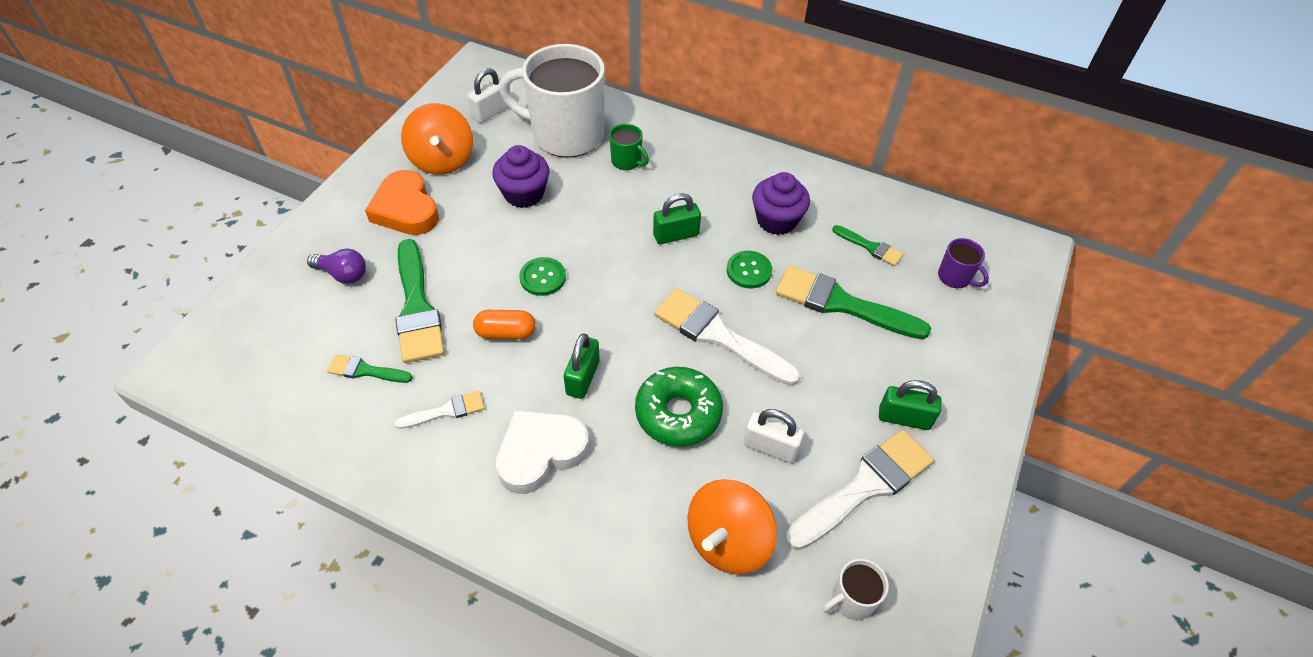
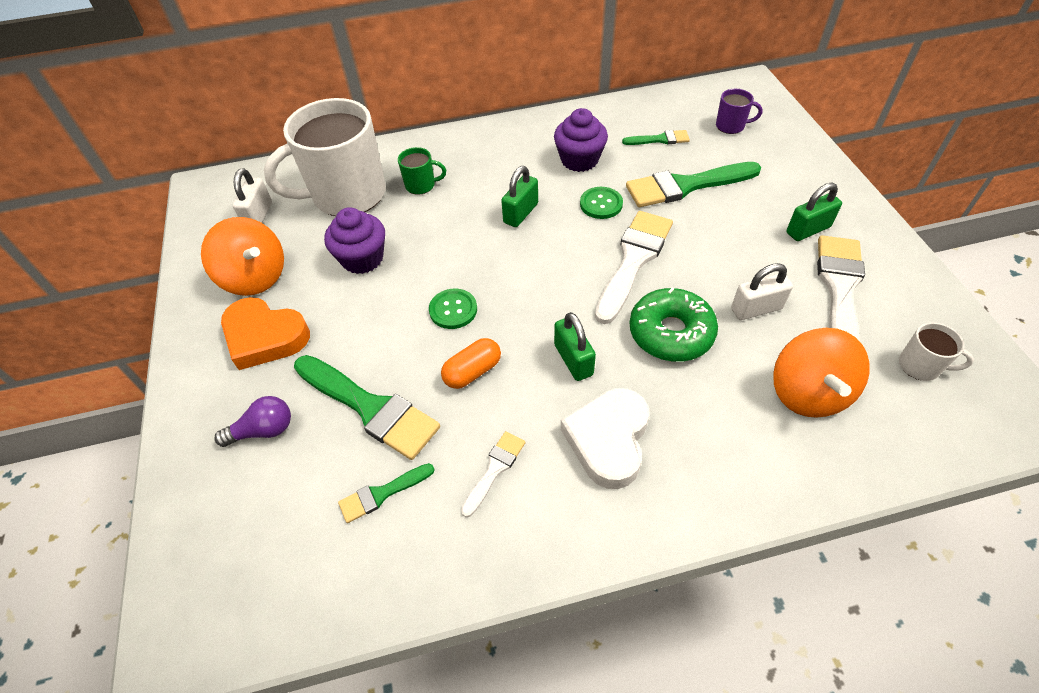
camera: 35 degrees left, 0 degrees up
white brush [654,288,801,386] -> white brush turned 120 degrees clockwise [595,211,673,324]
white mug [823,559,889,620] -> white mug turned 90 degrees counterclockwise [899,322,974,381]

